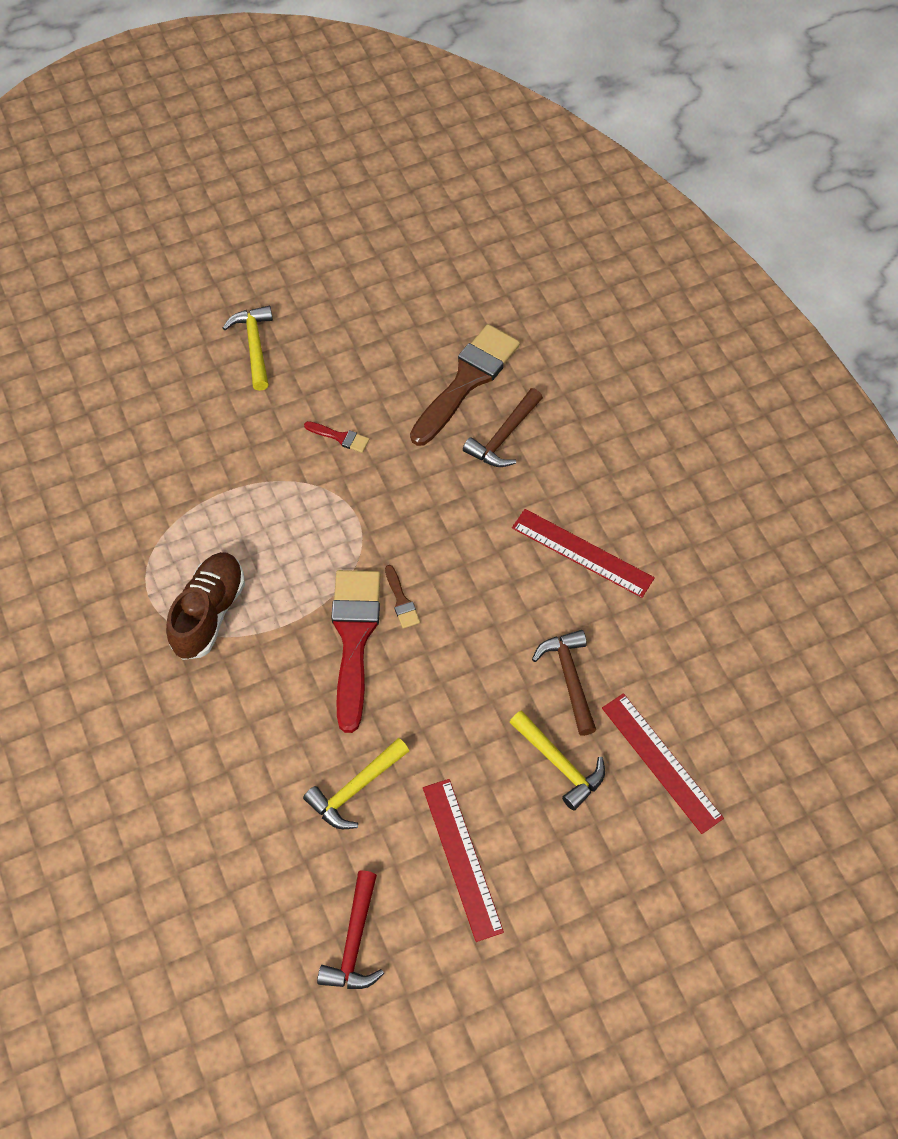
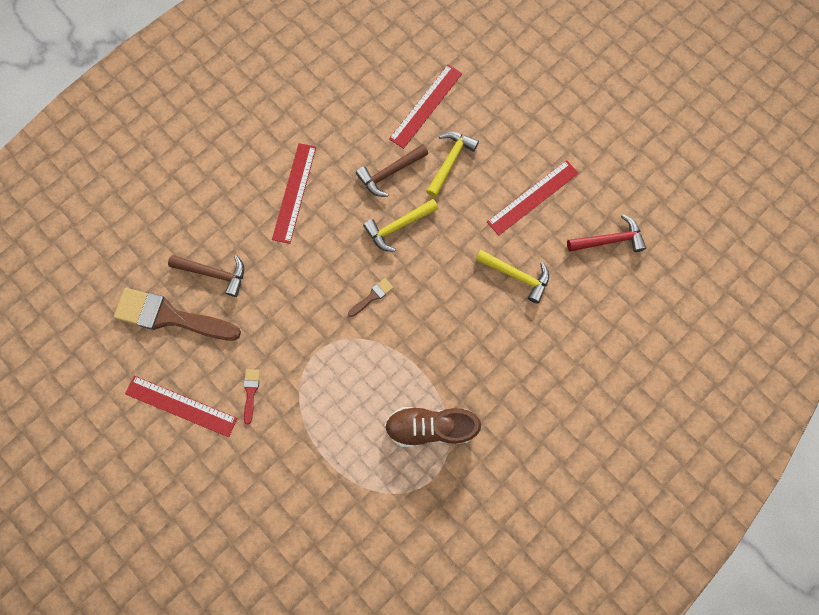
camera: 110 degrees left, 15 degrees up
yellow hammer [223,306,273,391] -> yellow hammer moved to [363,199,438,252]
red brush [331,570,381,733] -> none
none -> red ruler [125,376,238,437]

